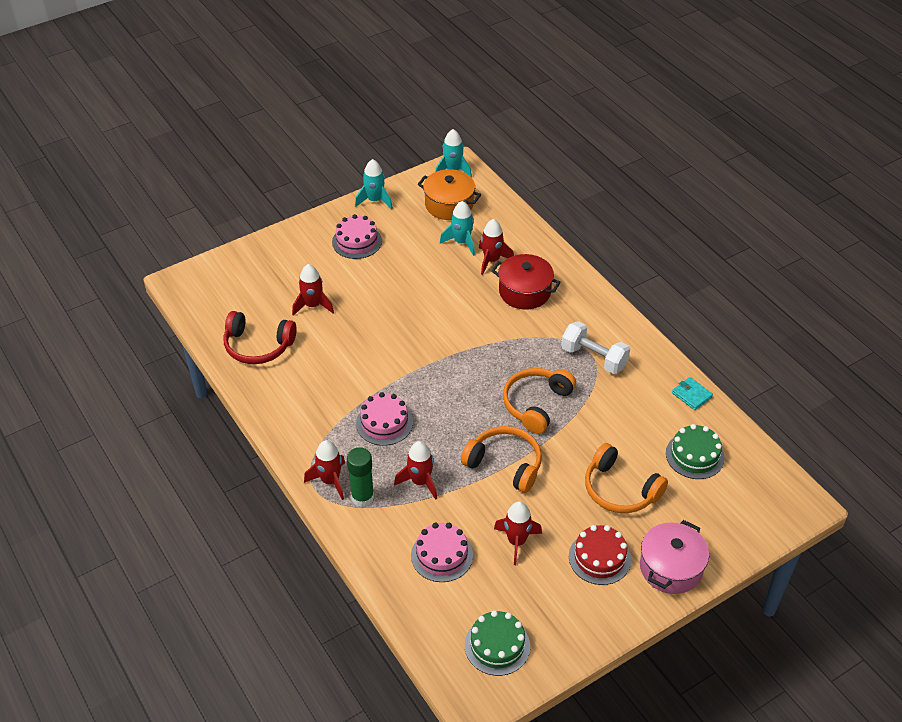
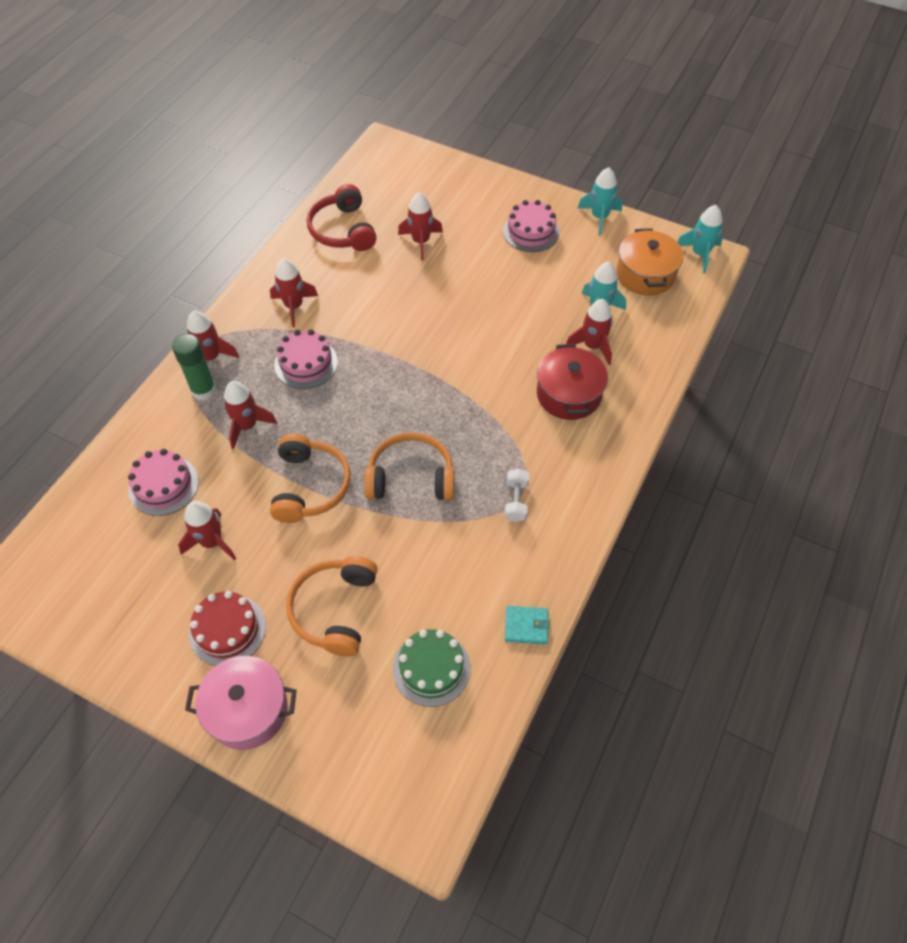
camera: 60 degrees right, 10 degrees up
green cake [465,610,530,676] -> none
white dumbbell [561,321,630,374] -> white dumbbell [505,469,529,522], size x0.60
turquoise wallet [672,377,713,410] -> turquoise wallet turned 75 degrees clockwise [505,606,549,644]
none -> red rocket [270,258,318,327]

